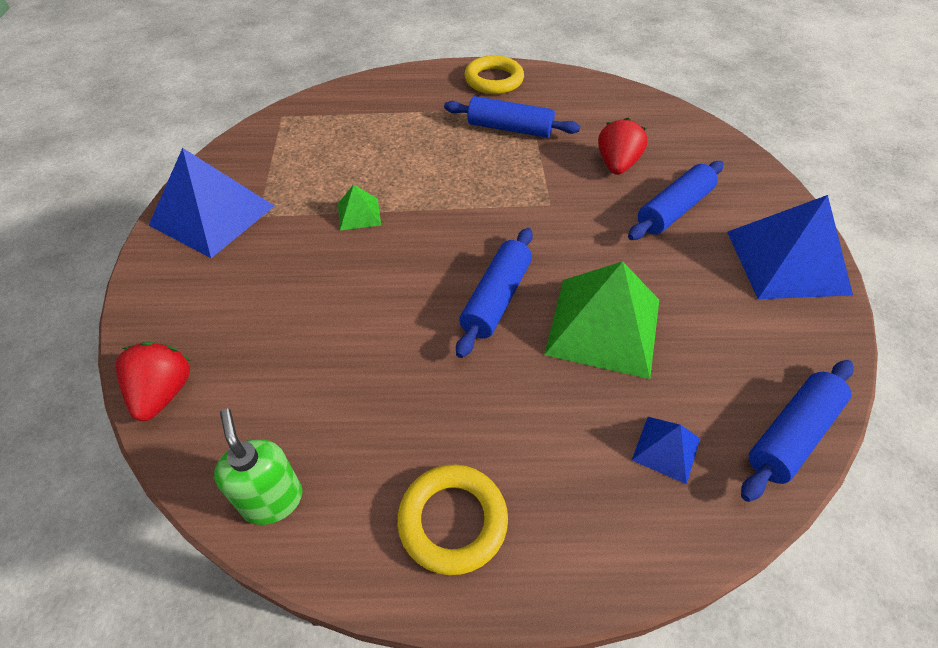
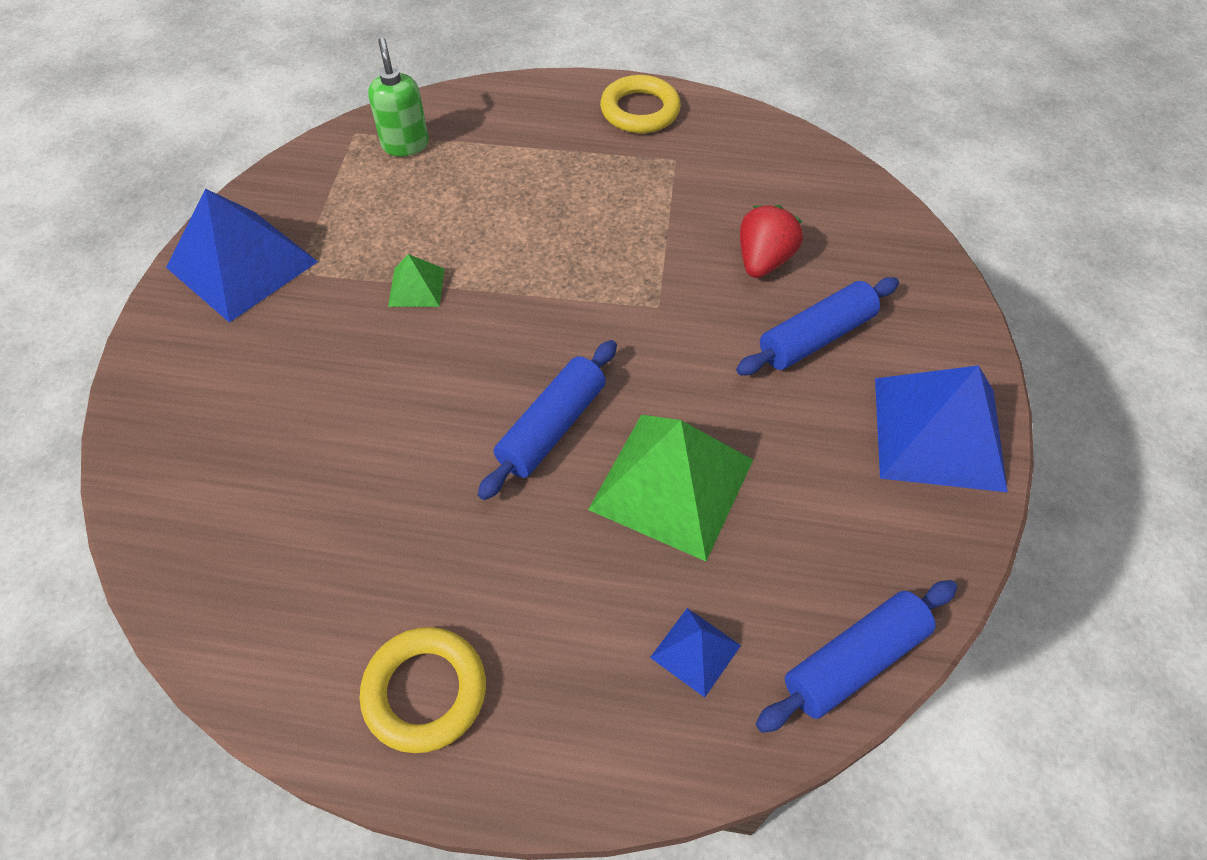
camera: 10 degrees right, 5 degrees up
red strawberry [116,342,190,421] -> none
green soap dispenser [214,409,303,525] -> green soap dispenser moved to [368,38,429,156]
blue rolling pin [444,96,580,138] -> none

